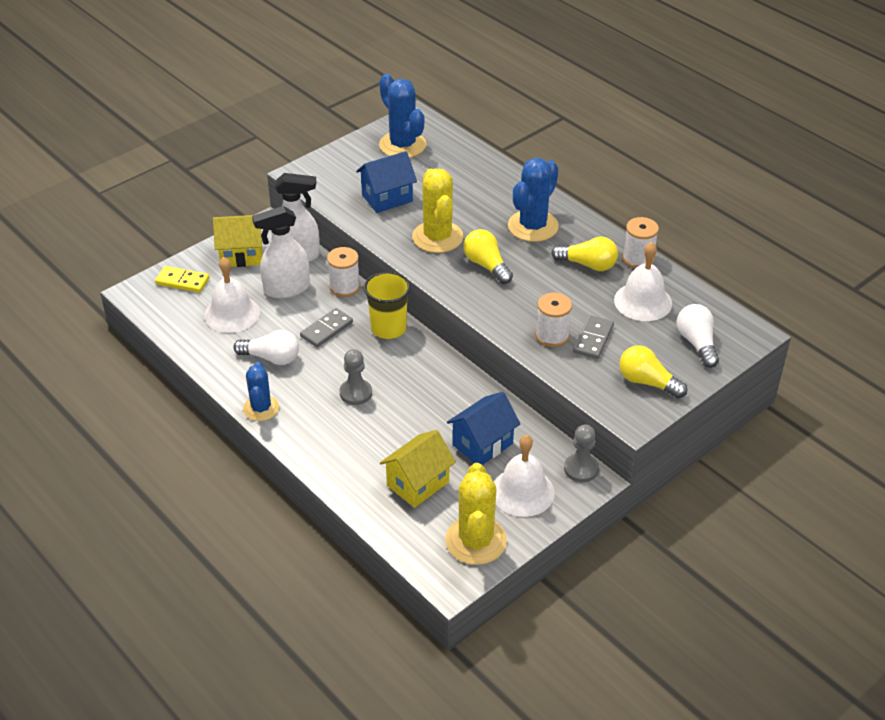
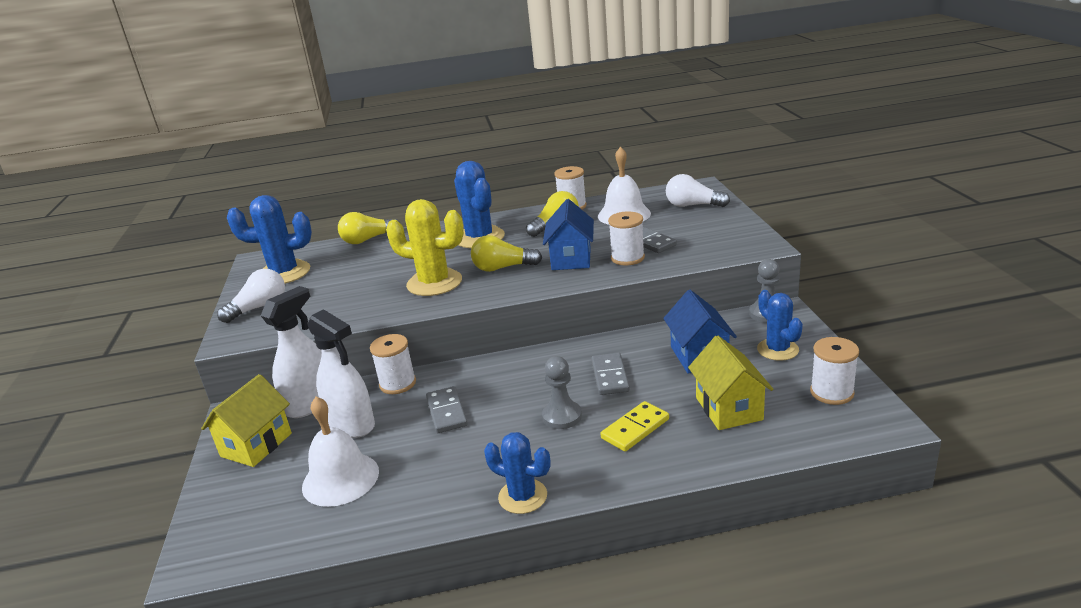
camera: 55 degrees left, 15 degrees down
yellow domino [155,266,209,293] -> yellow domino moved to [600,401,669,452]
white light bulb [234,330,299,365] -> white light bulb moved to [217,269,285,323]
white spray bottle [252,206,310,298] -> white spray bottle turned 60 degrees counterclockwise [307,309,375,438]
blue house [356,151,417,213] -> blue house moved to [543,199,594,270]
yellow cup [364,271,411,339] -> none
yellow cactus [445,463,507,565] -> white spool [810,337,859,405]
white bell [494,435,555,517] -> blue cactus [757,290,803,361]
yellow light bulb [619,345,687,398] -> yellow light bulb moved to [338,212,401,244]
none -> grey domino [591,353,630,395]

